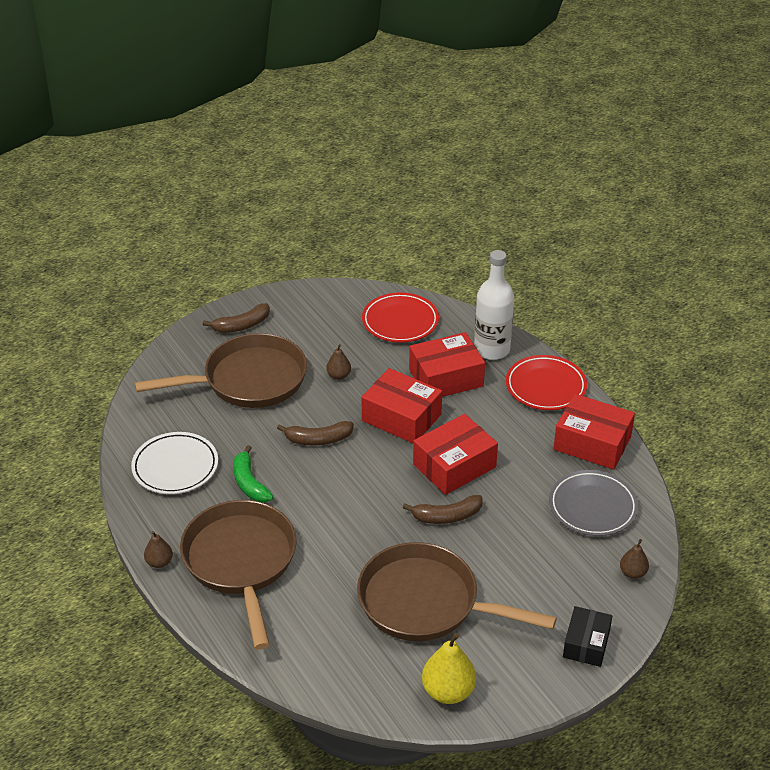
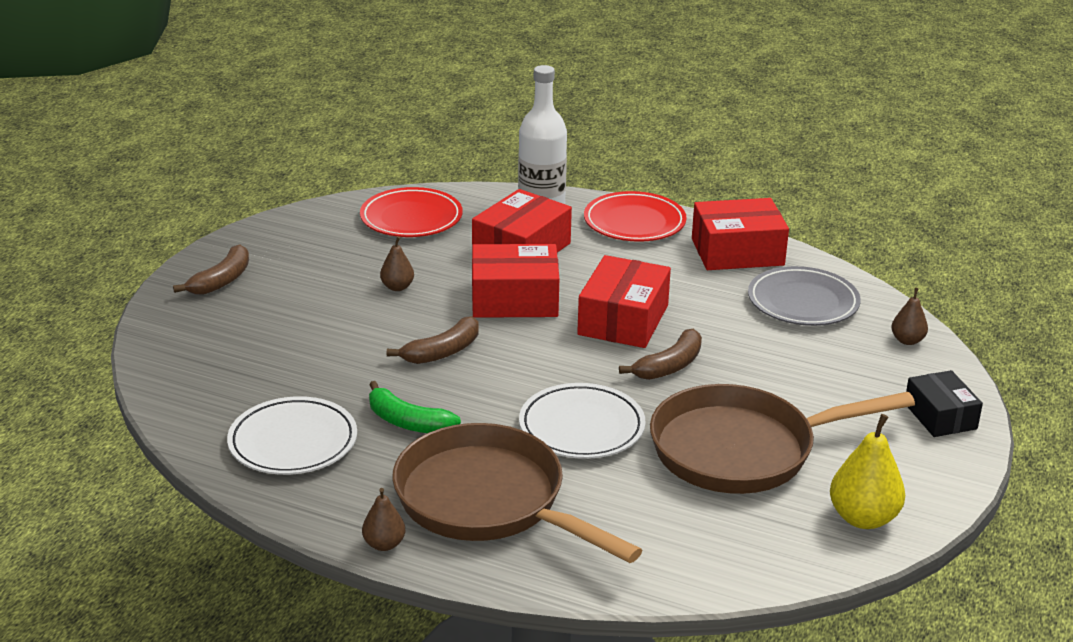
camera: 35 degrees left, 10 degrees down
brown pan [134,333,307,408] -> none
none -> white plate [519,383,646,459]

